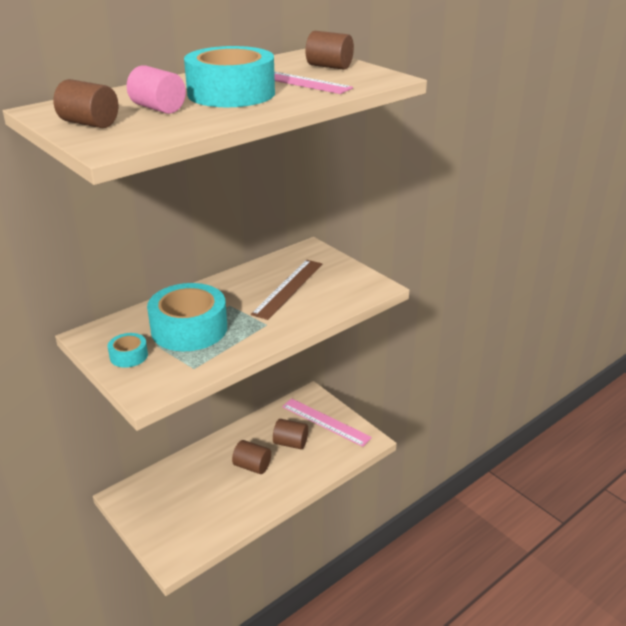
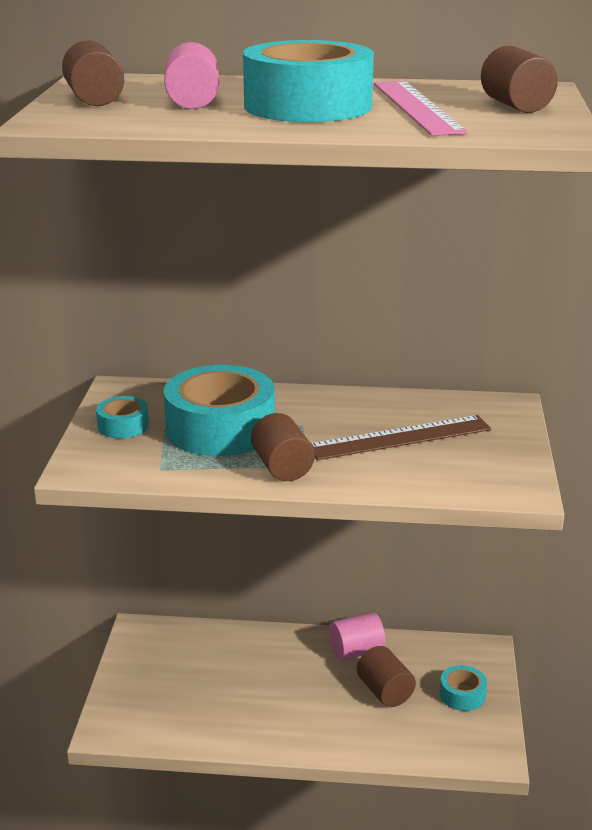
camera: 45 degrees right, 5 degrees down
brown cylinder [232,440,271,474] -> brown cylinder moved to [251,413,315,481]
pink ruler [282,398,372,447] -> turquoise tape [440,665,487,711]
none -> pink cylinder [329,612,386,661]

